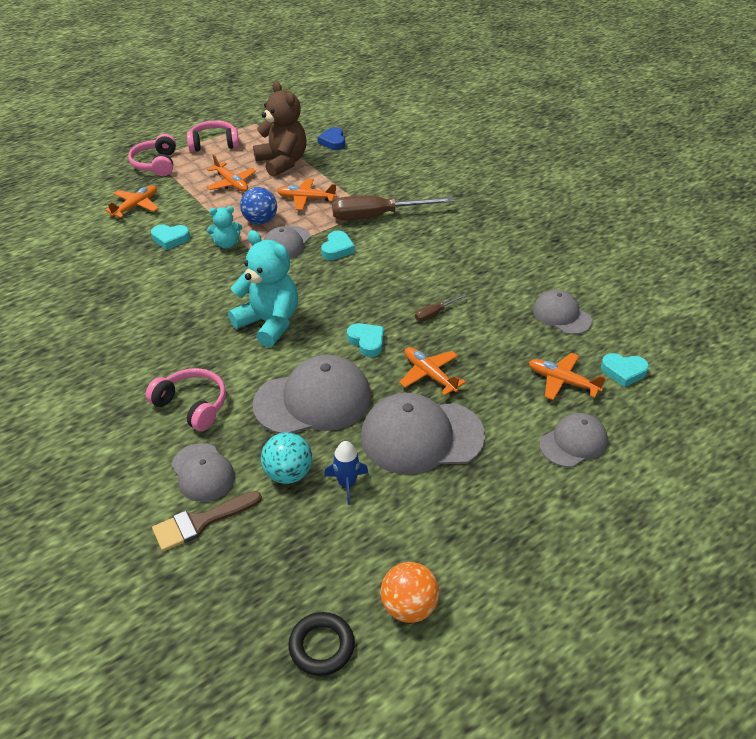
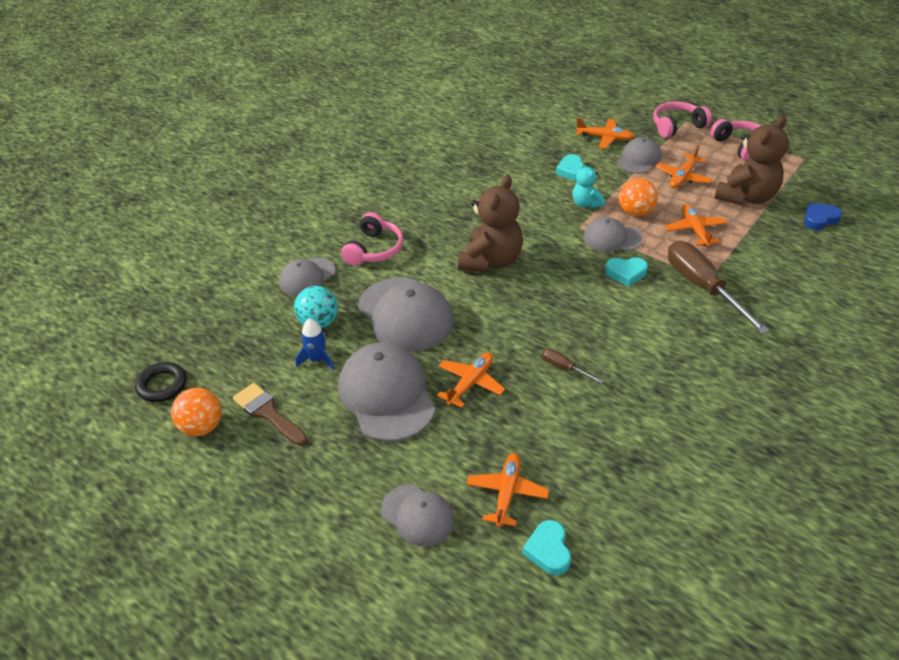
camera: 75 degrees right, 0 degrees up
brown brush [152,491,262,551] -> brown brush moved to [233,383,308,446]
turquoise teddy bear [228,230,298,347] -> brown teddy bear [458,175,523,272]
blue ball [240,187,277,225] -> orange ball [619,178,658,216]
turquoise heart [347,323,384,357] -> none
grey cap [533,290,592,335] -> grey cap moved to [617,137,661,174]

